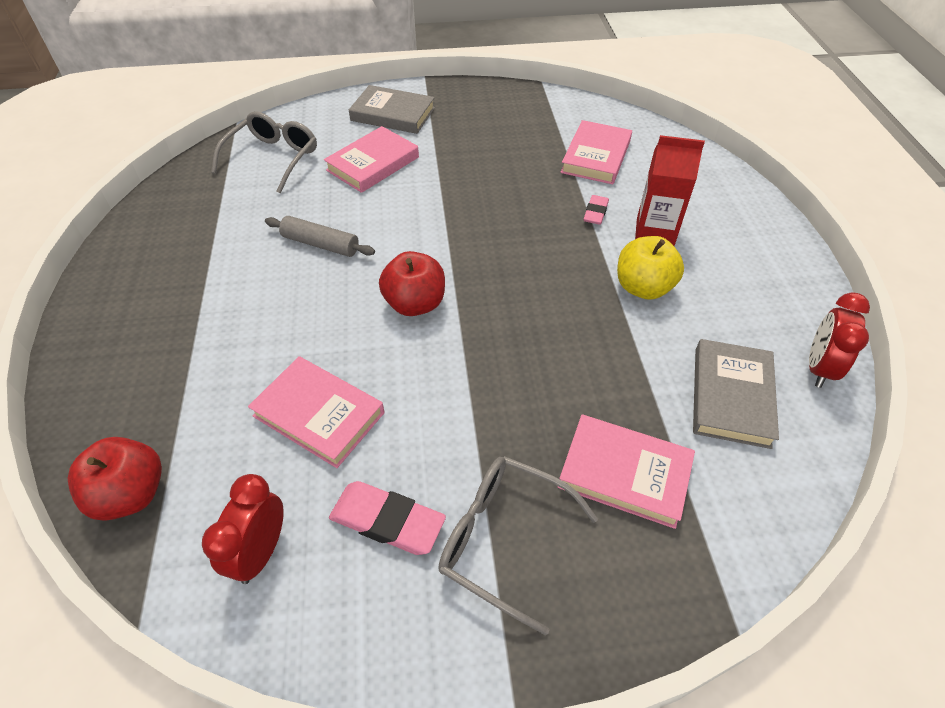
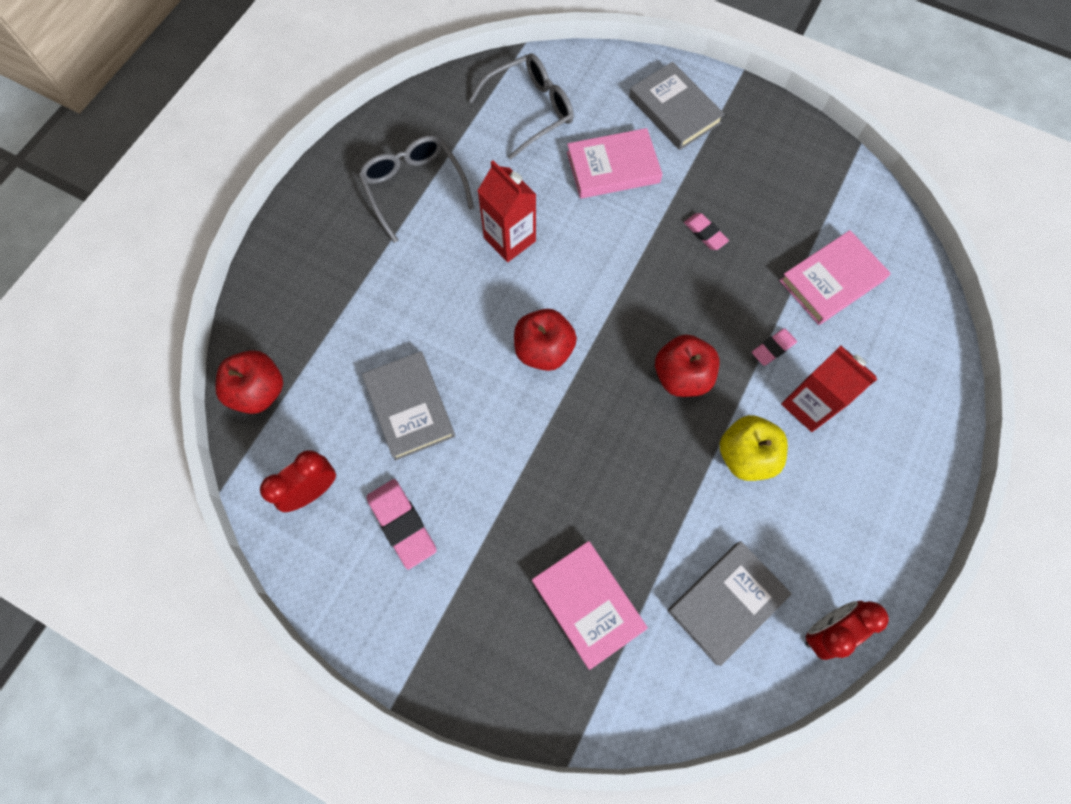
camera: 35 degrees right, 20 degrees up
pink book [248,356,385,468] -> grey book [362,351,455,461]
grey rolling pin [265,216,375,257] -> red carton [478,160,536,262]
grey glasses [438,456,598,635] -> grey glasses moved to [359,135,474,243]
none -> red apple [655,335,720,397]
none -> pink eraser [684,213,729,250]

